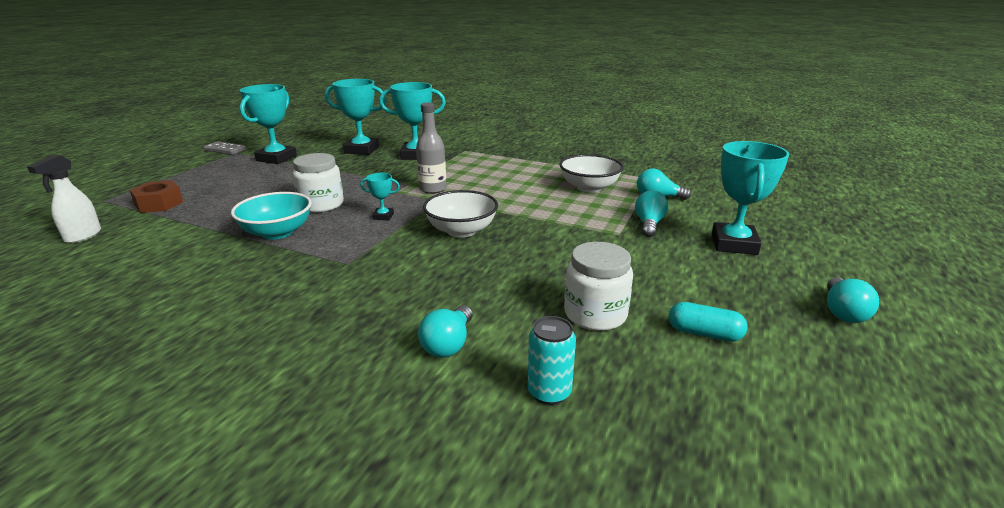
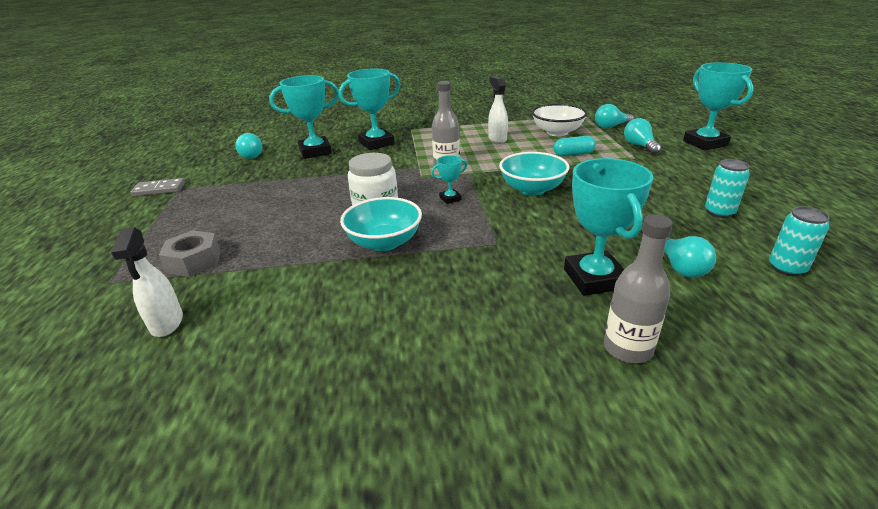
camera: 30 degrees left, 5 degrees up
brown nut [130,180,183,213] -> grey nut [159,230,221,277]
turquoise trophy [240,84,297,164] -> turquoise trophy moved to [564,158,653,296]
white bowl [423,190,498,238] -> turquoise bowl [499,152,569,196]
white jar [564,242,633,331] -> turquoise can [705,159,750,218]
turquoise capsule [669,302,748,342] -> turquoise capsule moved to [553,136,596,157]
turquoise light bulb [827,277,879,323] -> turquoise light bulb moved to [235,133,262,159]
none -> white spray bottle [488,76,508,143]
none -> grey bottle [604,214,673,363]

